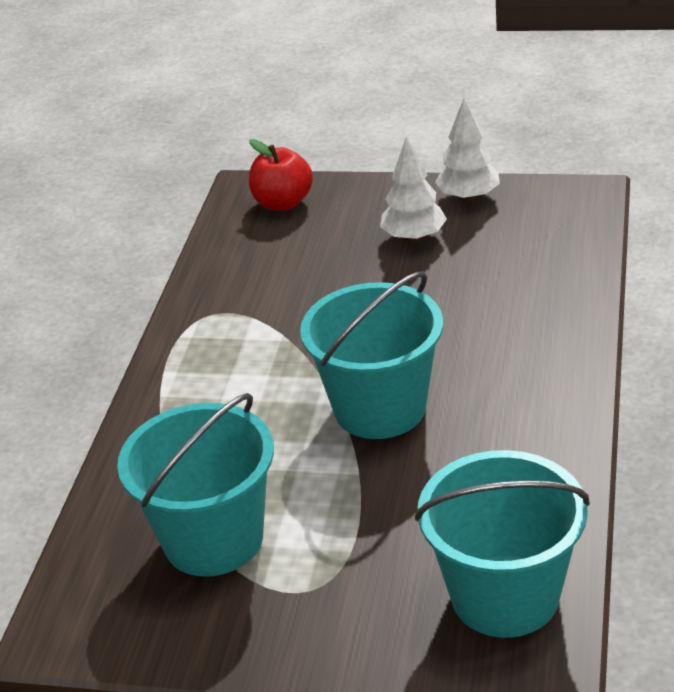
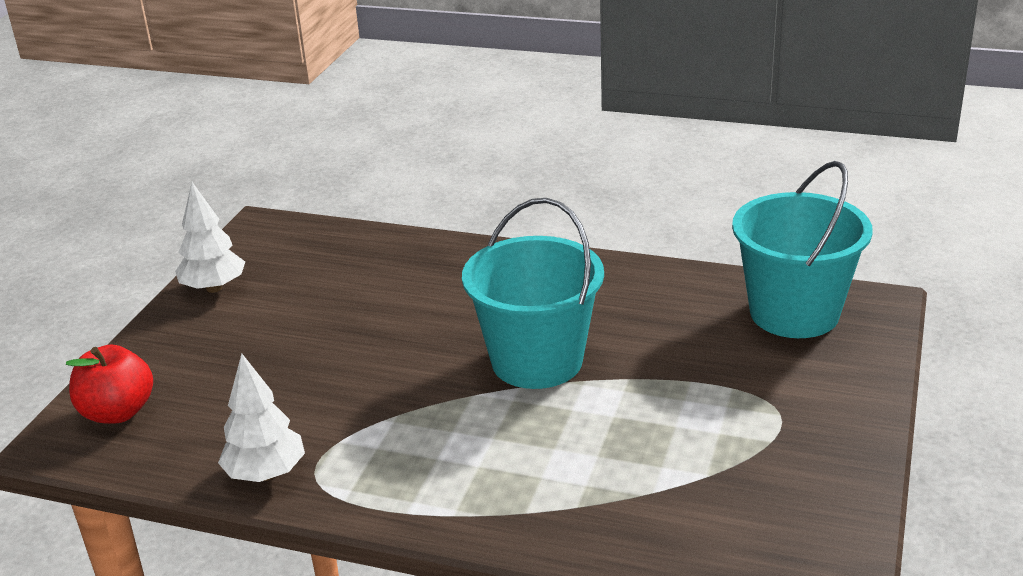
camera: 85 degrees left, 5 degrees down
turquoise bucket [117,393,274,577] -> none
white tree [380,136,447,242] -> white tree moved to [218,354,305,482]

